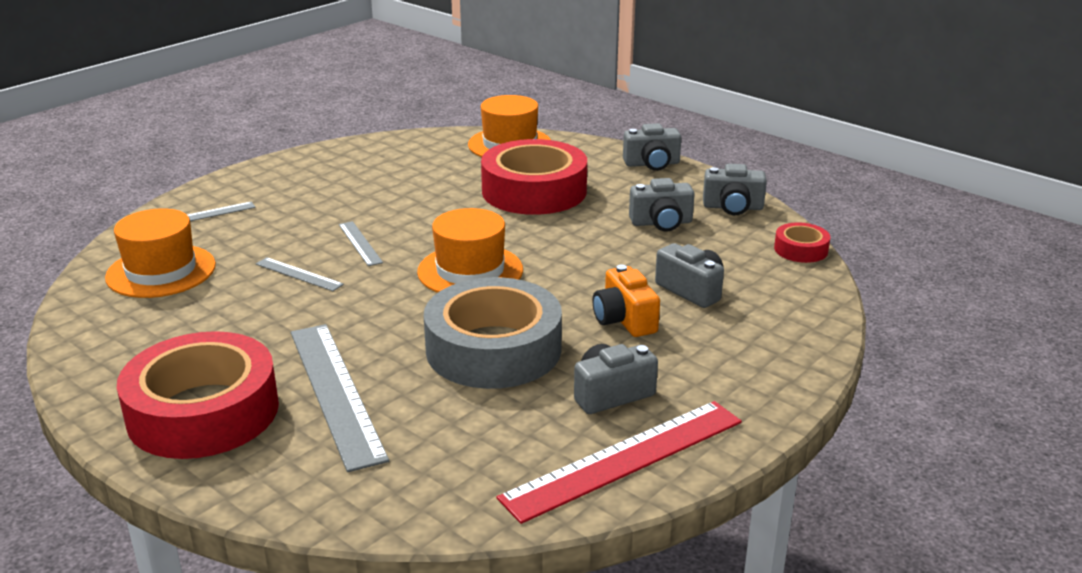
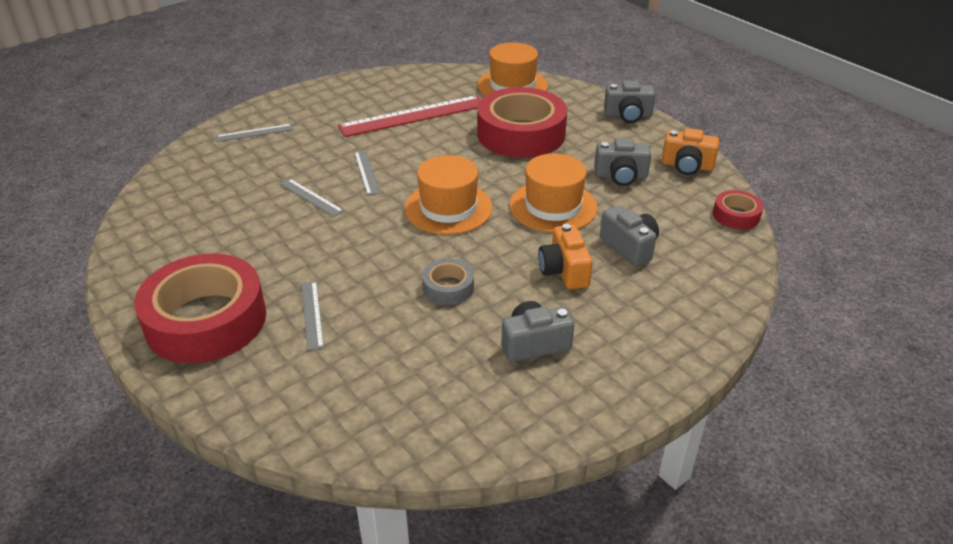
camera: 10 degrees right, 10 degrees up
orange hat [105,208,216,298] -> orange hat moved to [509,154,598,233]
grey ruler [291,324,389,472] -> grey ruler [301,281,324,350], size x0.49
grey tape [424,277,562,389] -> grey tape [422,259,474,305], size x0.46
red ruler [497,401,742,524] -> red ruler moved to [338,95,481,137]
grey camera [703,164,767,215] -> orange camera [661,128,719,175]

